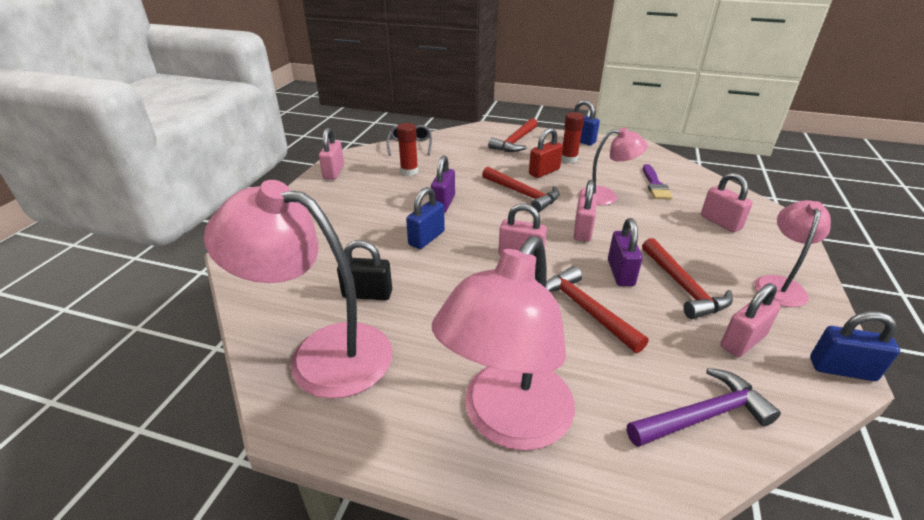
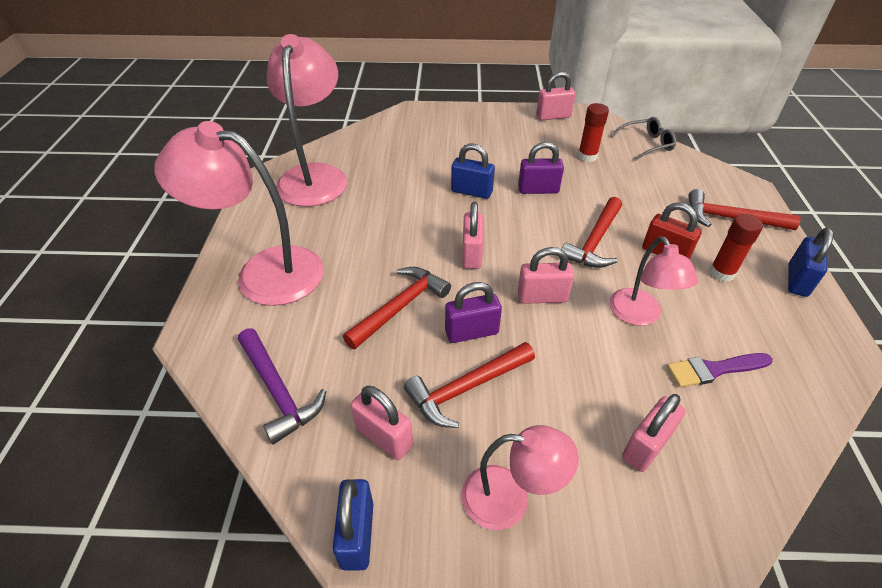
camera: 75 degrees right, 10 degrees up
black padlock [337,240,392,300] -> none

